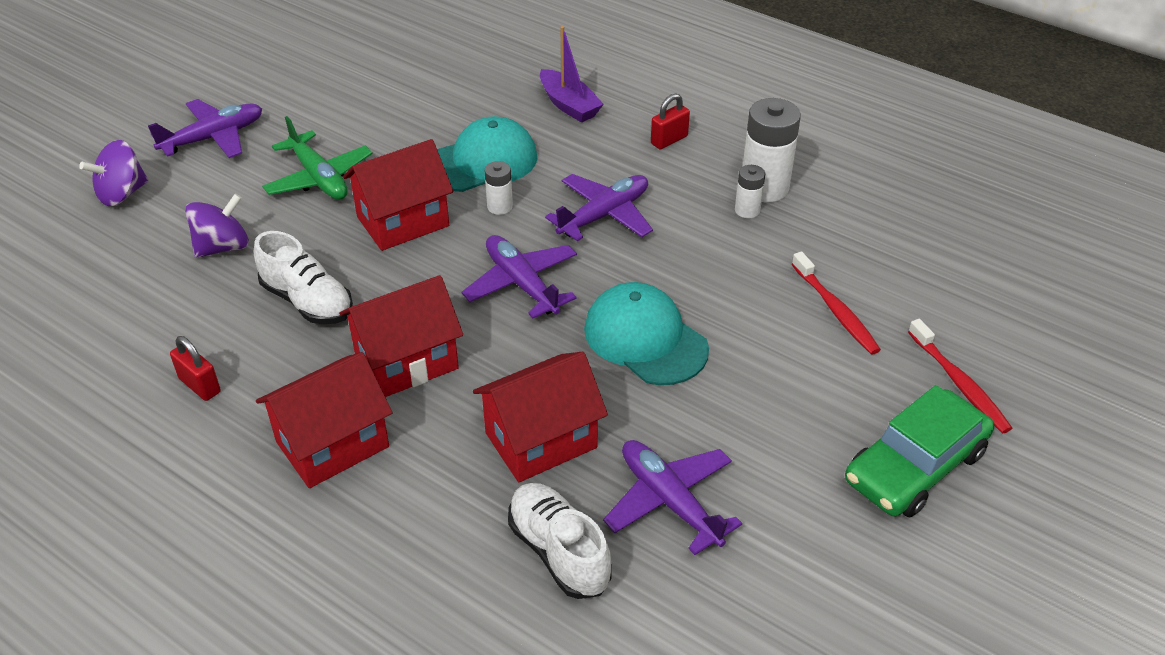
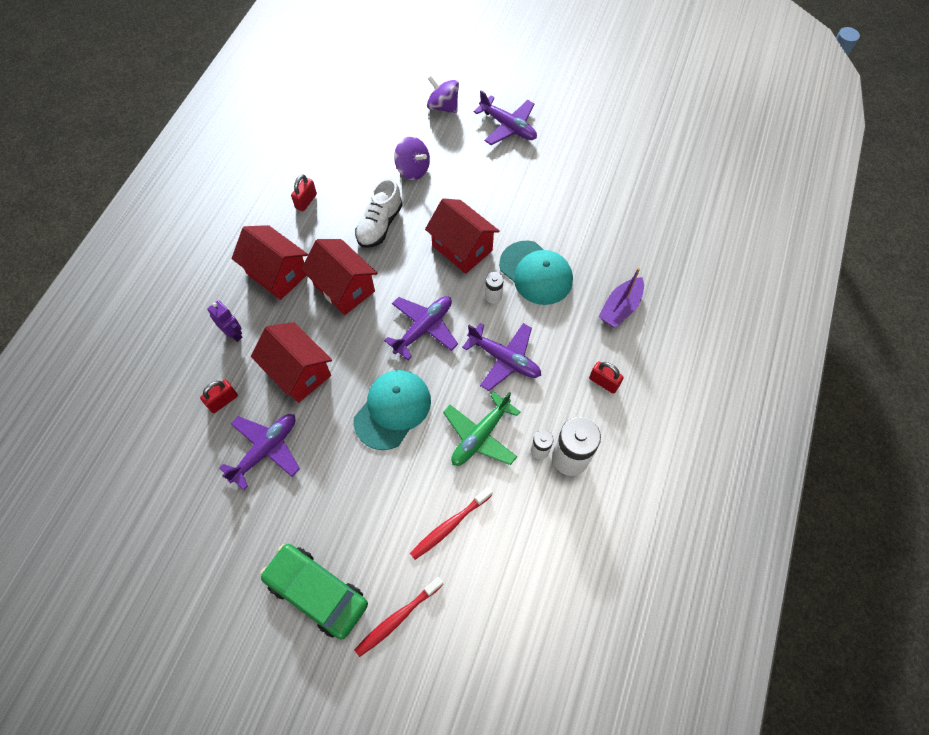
camera: 75 degrees right, 20 degrees up
green plane [262,116,373,200] -> green plane moved to [443,392,520,466]
white shoe [508,483,612,599] -> red padlock [200,380,238,413]
none -> purple robot [208,300,243,342]

